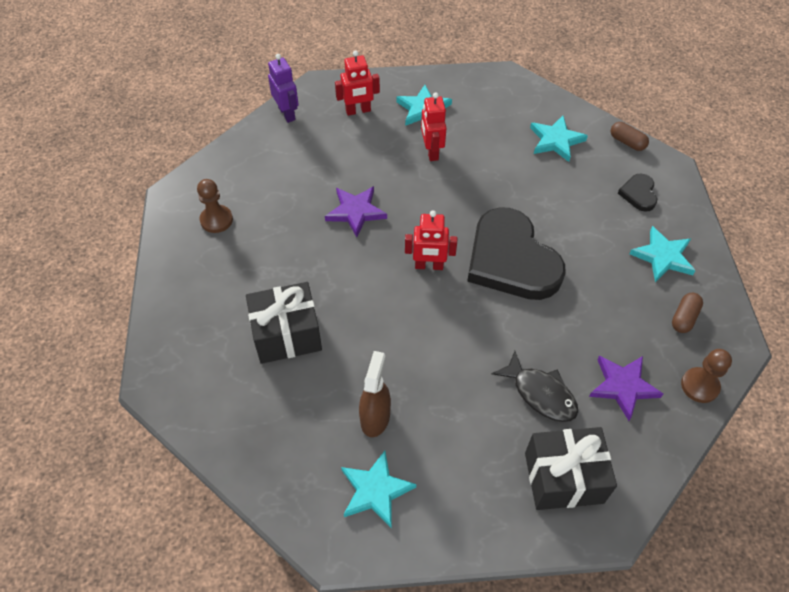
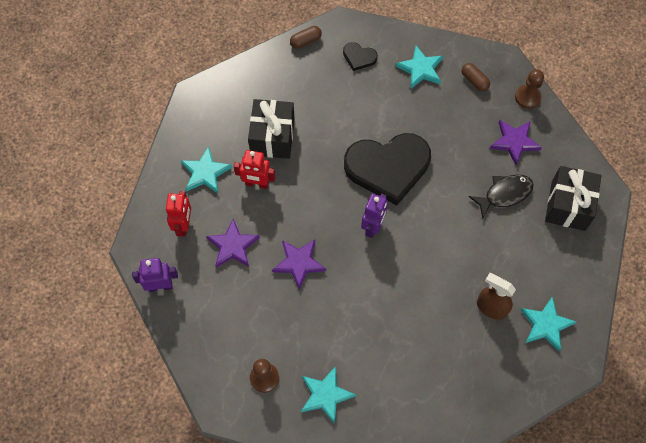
camera: 70 degrees left, 10 degrees up
black gift [246,282,322,364] -> black gift moved to [248,99,295,159]
red robot [405,210,457,270] -> purple robot [361,193,388,238]
turquoise star [530,116,588,162] -> turquoise star moved to [301,366,356,424]
none -> purple star [206,219,260,268]

